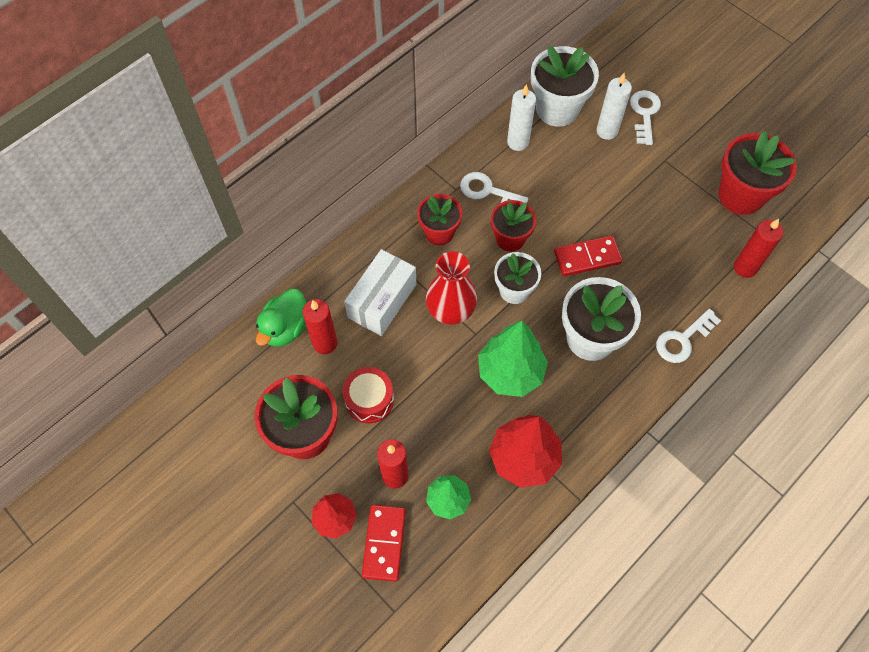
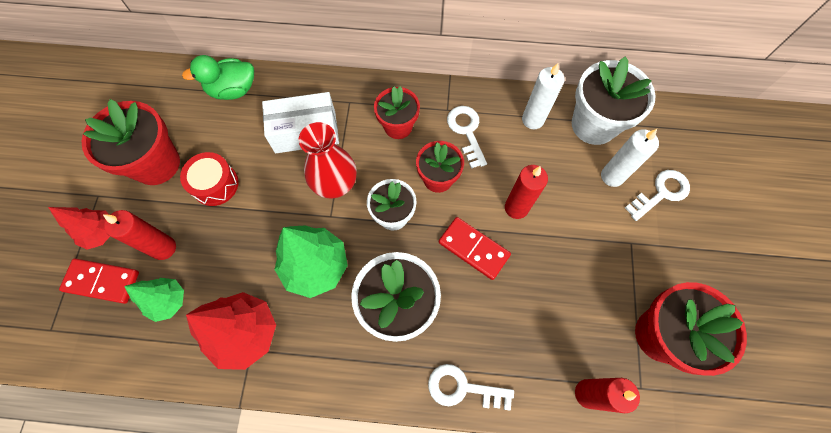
camera: 50 degrees right, 5 degrees up
red candle [303,299,338,354] -> red candle moved to [505,165,548,219]
red domino [362,505,406,582] -> red domino turned 45 degrees clockwise [59,259,139,304]

